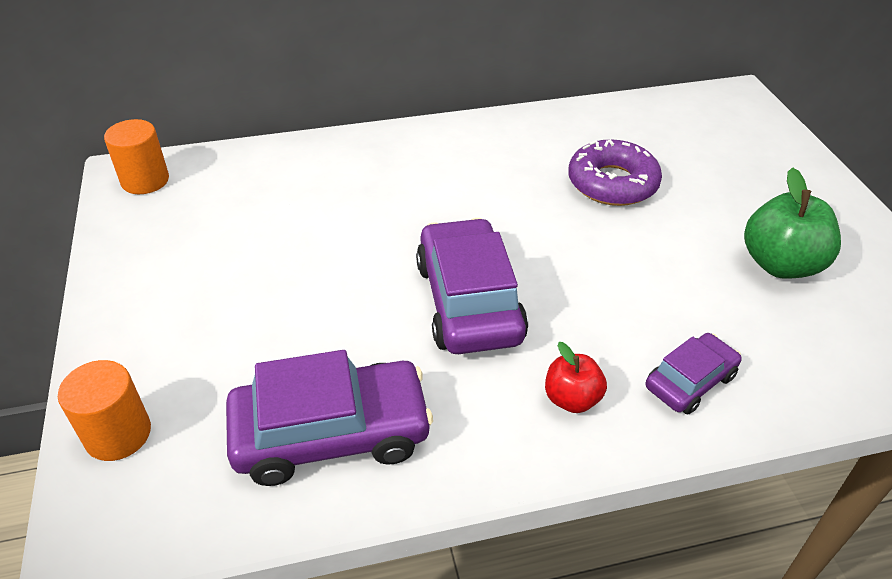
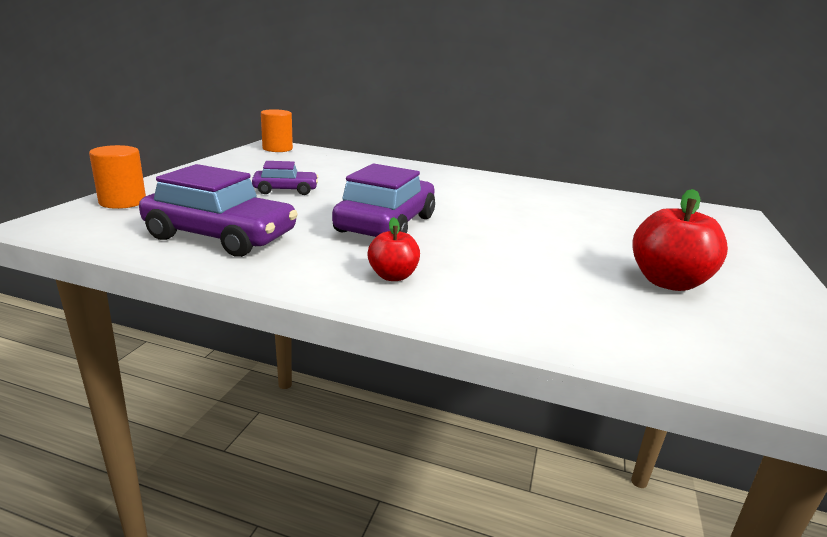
camera: 30 degrees right, 20 degrees down
purple donut [568,139,662,206] -> none
purple car [646,333,742,415] -> purple car moved to [252,161,318,195]
green apple [744,167,841,279] -> red apple [632,189,728,291]

